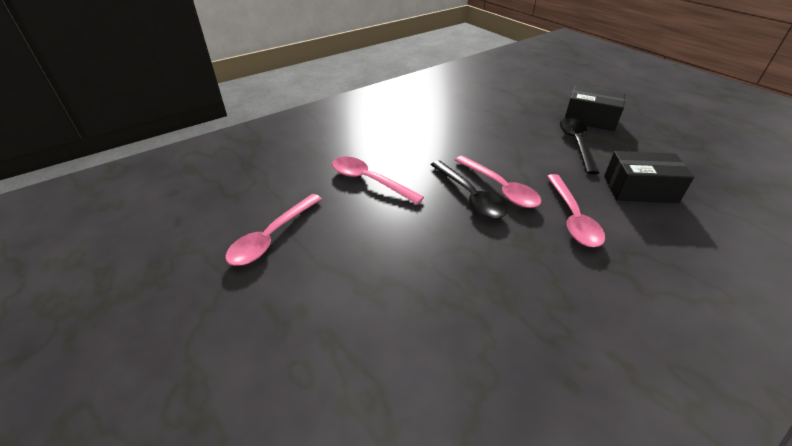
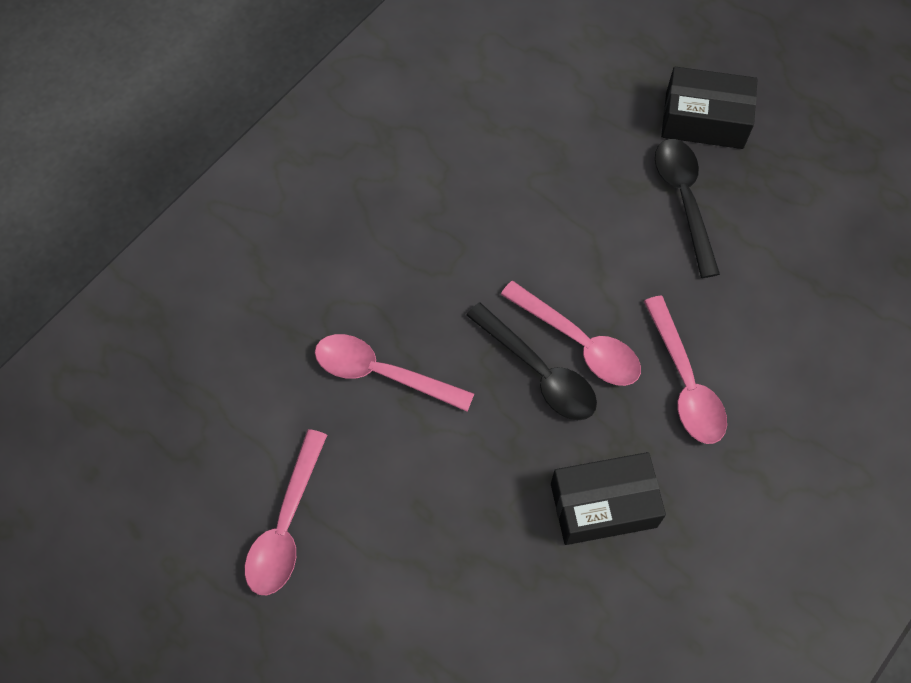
camera: 15 degrees left, 25 degrees up
black box [604,151,694,203] -> black box moved to [551,452,666,545]

